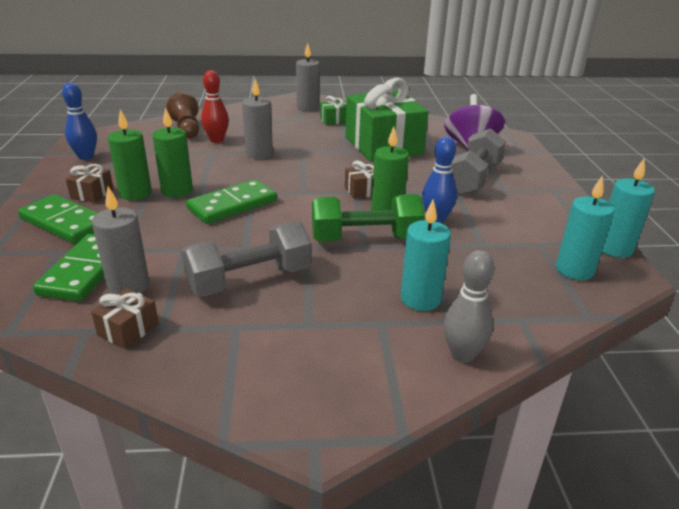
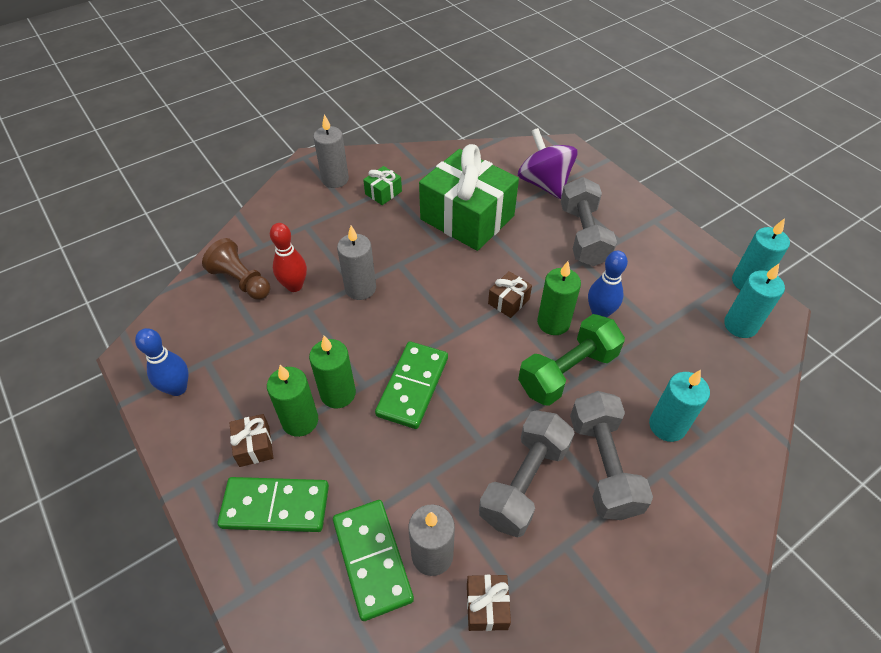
camera: 30 degrees left, 20 degrees up
grey bowling pin [444,250,495,363] -> none
none -> grey dumbbell [570,391,653,520]

